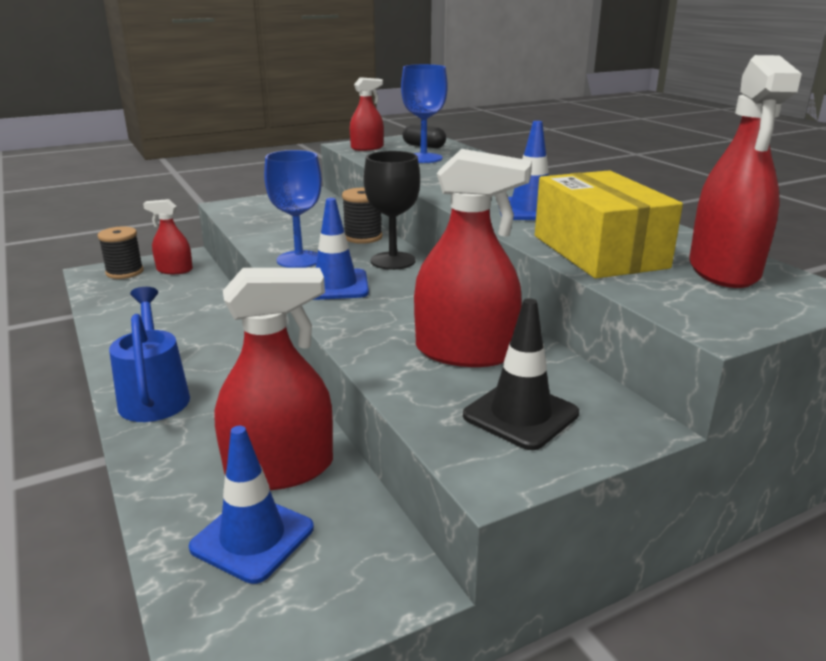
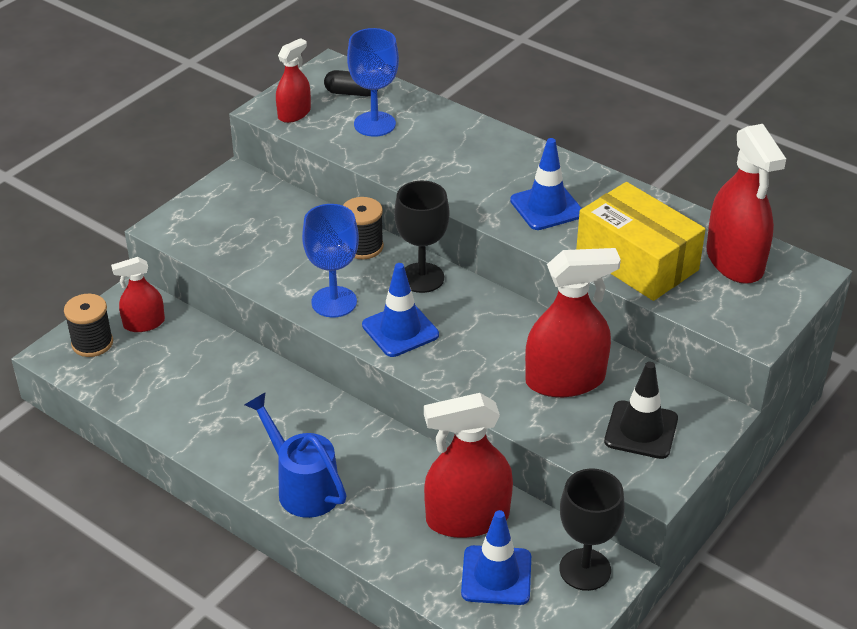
camera: 25 degrees left, 15 degrees up
red spray bottle [215,268,333,490] -> red spray bottle turned 150 degrees counterclockwise [424,393,513,538]
none -> black goblet [559,468,625,591]

